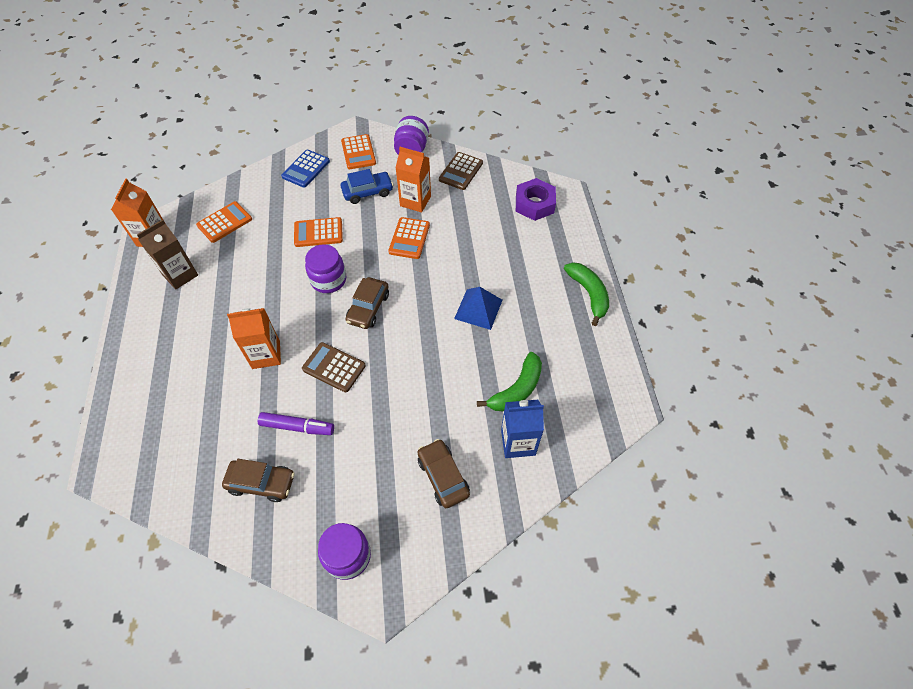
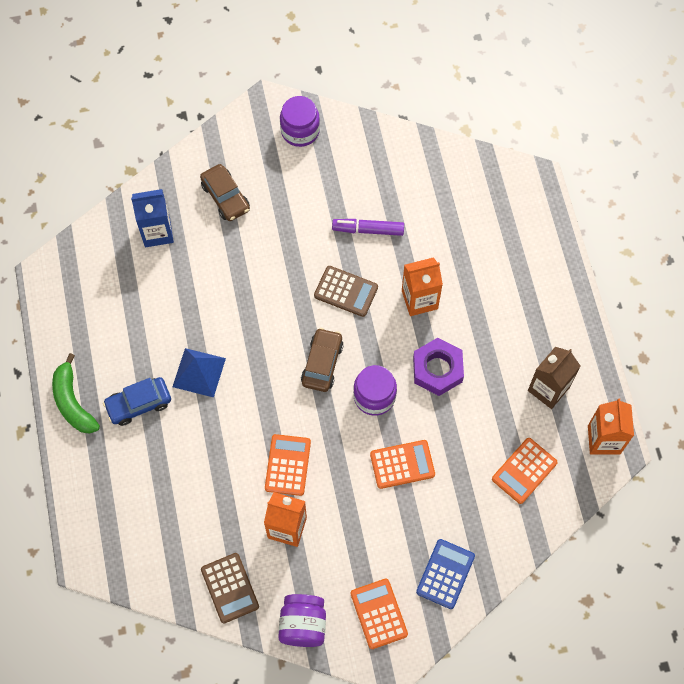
camera: 175 degrees right, 10 degrees up
brown car [222,459,295,502] -> none
blue car [341,169,393,204] -> blue car moved to [103,377,171,426]
brown calculator [439,152,483,190] -> brown calculator turned 135 degrees clockwise [201,553,259,623]
green banana [477,352,542,411] -> none
purple nut [516,178,556,221] -> purple nut moved to [413,338,464,396]

